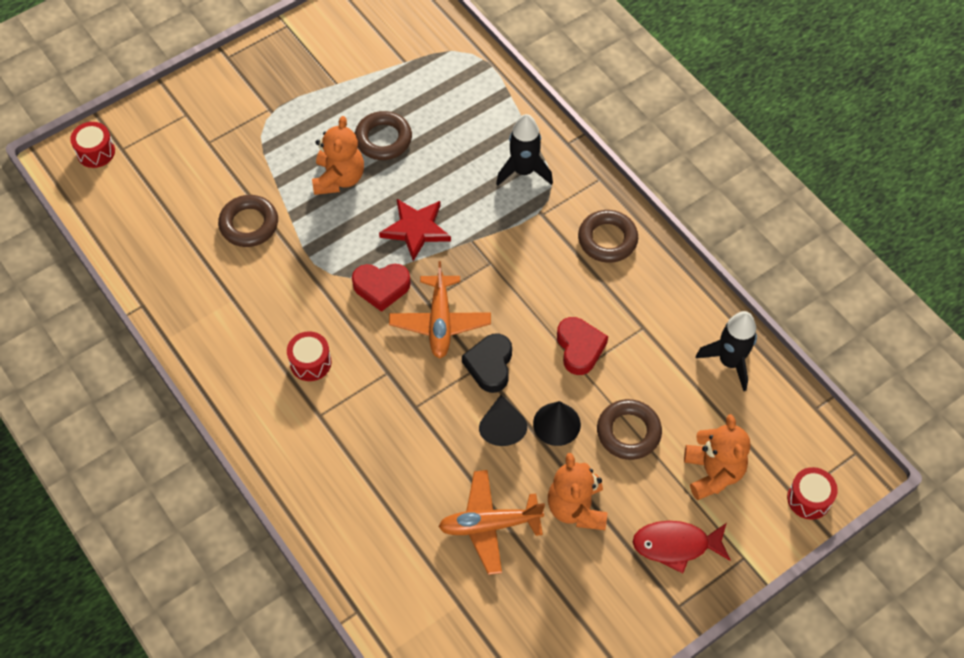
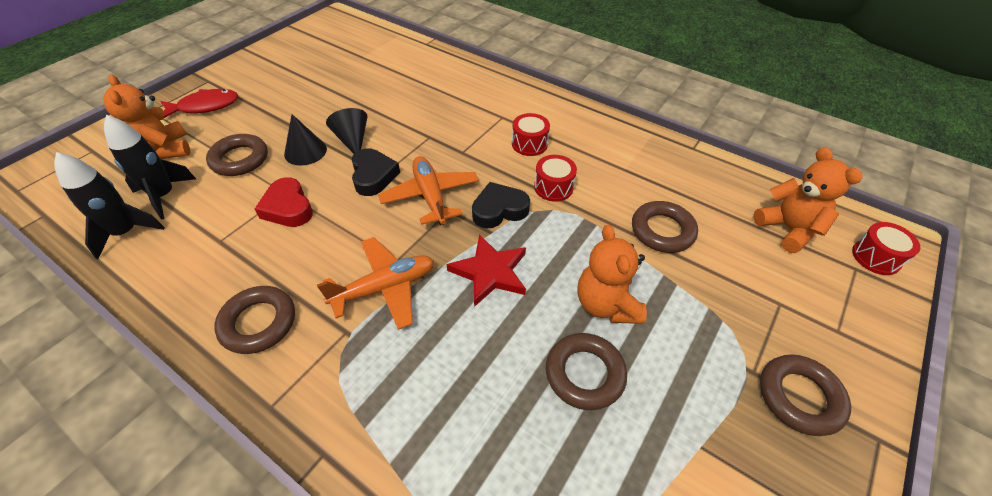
camera: 160 degrees right, 10 degrees down
red heart [352,264,411,312] -> black heart [472,182,530,228]
orange plane [438,470,545,575] -> orange plane moved to [317,237,434,330]
black rocket [496,114,553,186] -> black rocket moved to [104,115,196,220]
orange teddy bear [548,453,608,530] -> orange teddy bear moved to [753,147,862,253]
red drum [787,467,838,520] -> red drum moved to [534,155,577,202]
none -> brown ring [760,354,851,436]

